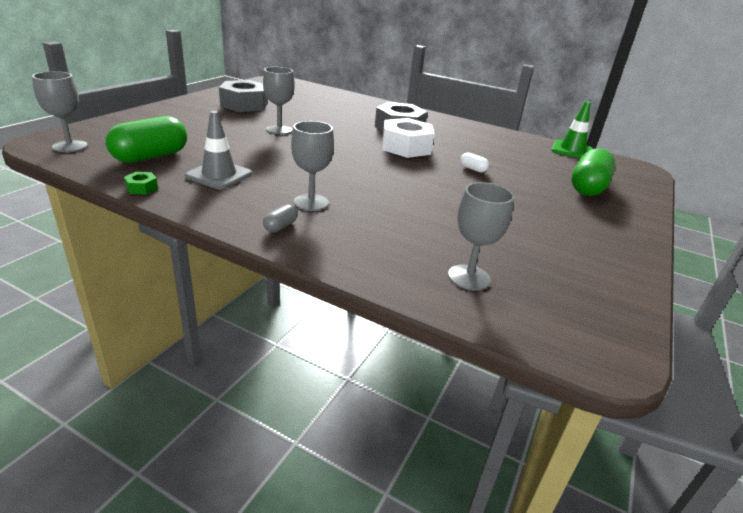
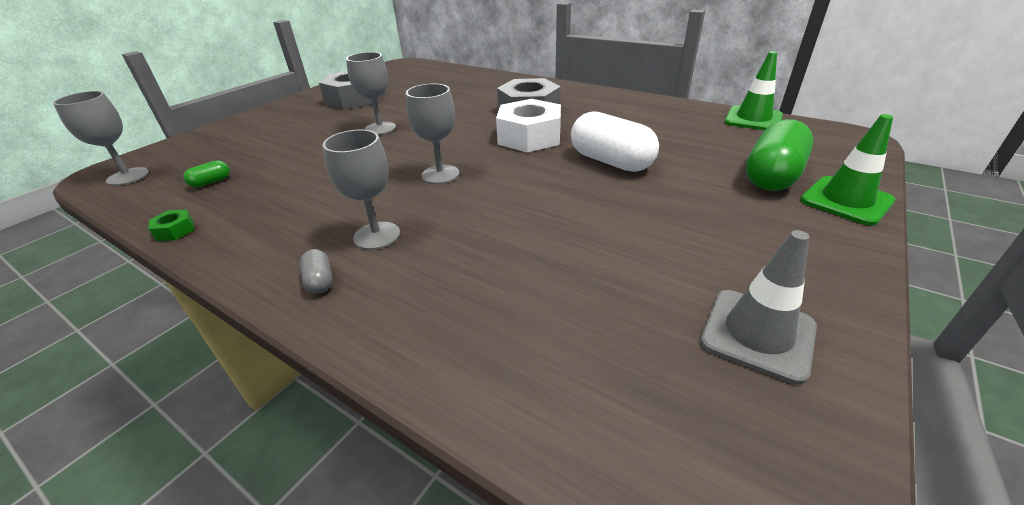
camera: 10 degrees right, 5 degrees up
green capsule [106,116,187,163] -> green capsule [183,160,230,188], size x0.43
grey traffic cone [185,111,252,190] -> grey traffic cone moved to [700,230,817,385]
grey capsule [263,204,298,233] -> grey capsule turned 60 degrees counterclockwise [300,249,332,294]
grey goblet [448,182,514,290] -> grey goblet moved to [406,84,459,184]
white capsule [460,153,489,172] -> white capsule [571,111,659,172], size x2.30
none -> green traffic cone [800,114,895,226]

